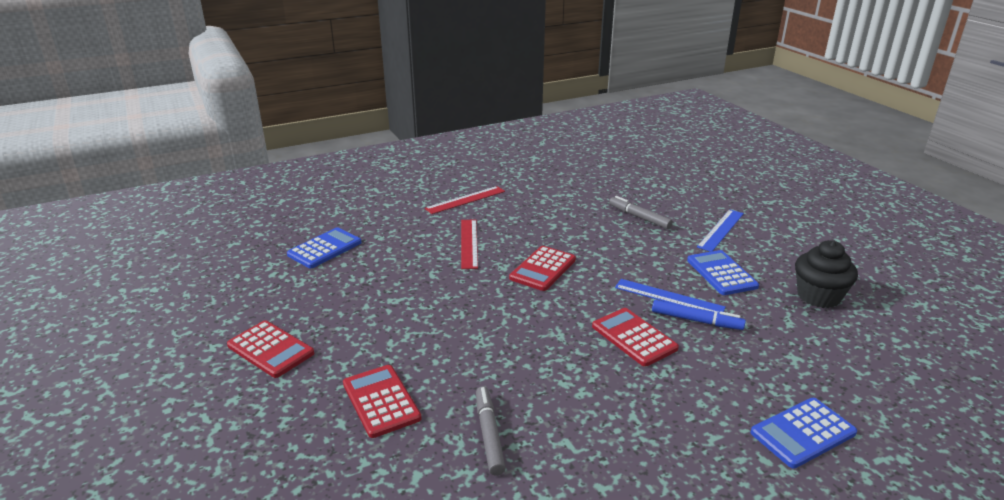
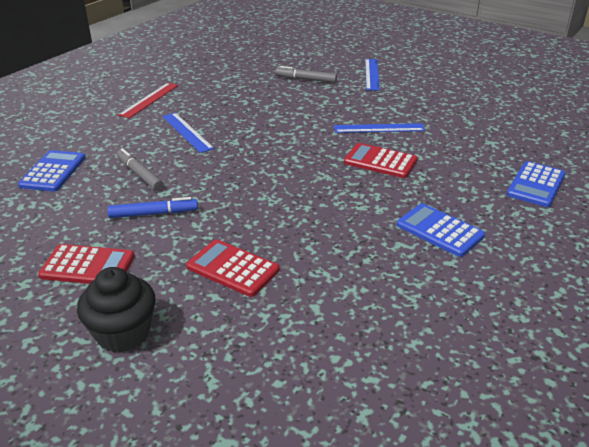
camera: 30 degrees left, 5 degrees up
red ruler [461,219,478,269] -> blue ruler [162,113,214,153]
grey marker [476,386,506,475] -> grey marker moved to [117,148,164,191]
red calculator [509,246,576,291] -> none
blue marker [652,300,746,330] -> blue marker moved to [107,197,198,218]
blue calculator [687,250,759,295] -> blue calculator moved to [397,203,485,257]
black cupcake [795,240,858,308] -> black cupcake moved to [77,267,156,353]

